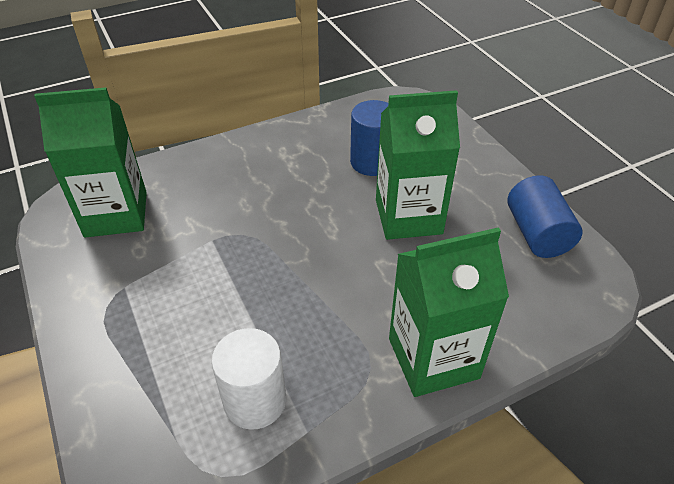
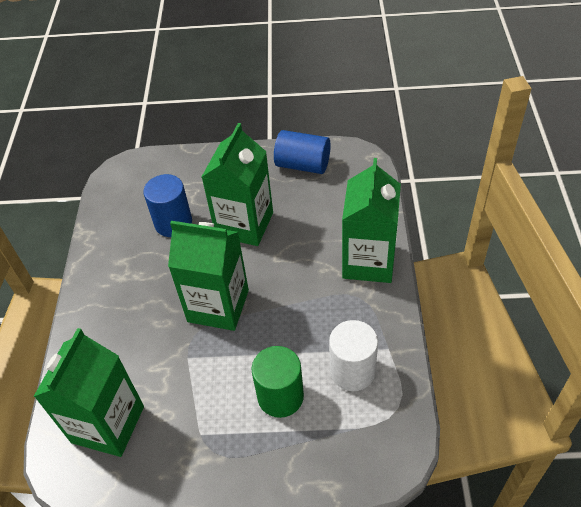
camera: 60 degrees left, 5 degrees up
none -> green carton [168,221,249,331]
none -> green cylinder [251,346,304,418]

